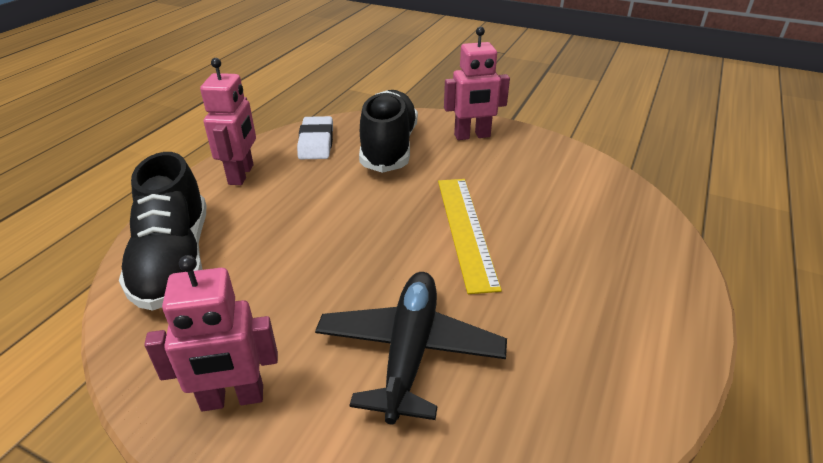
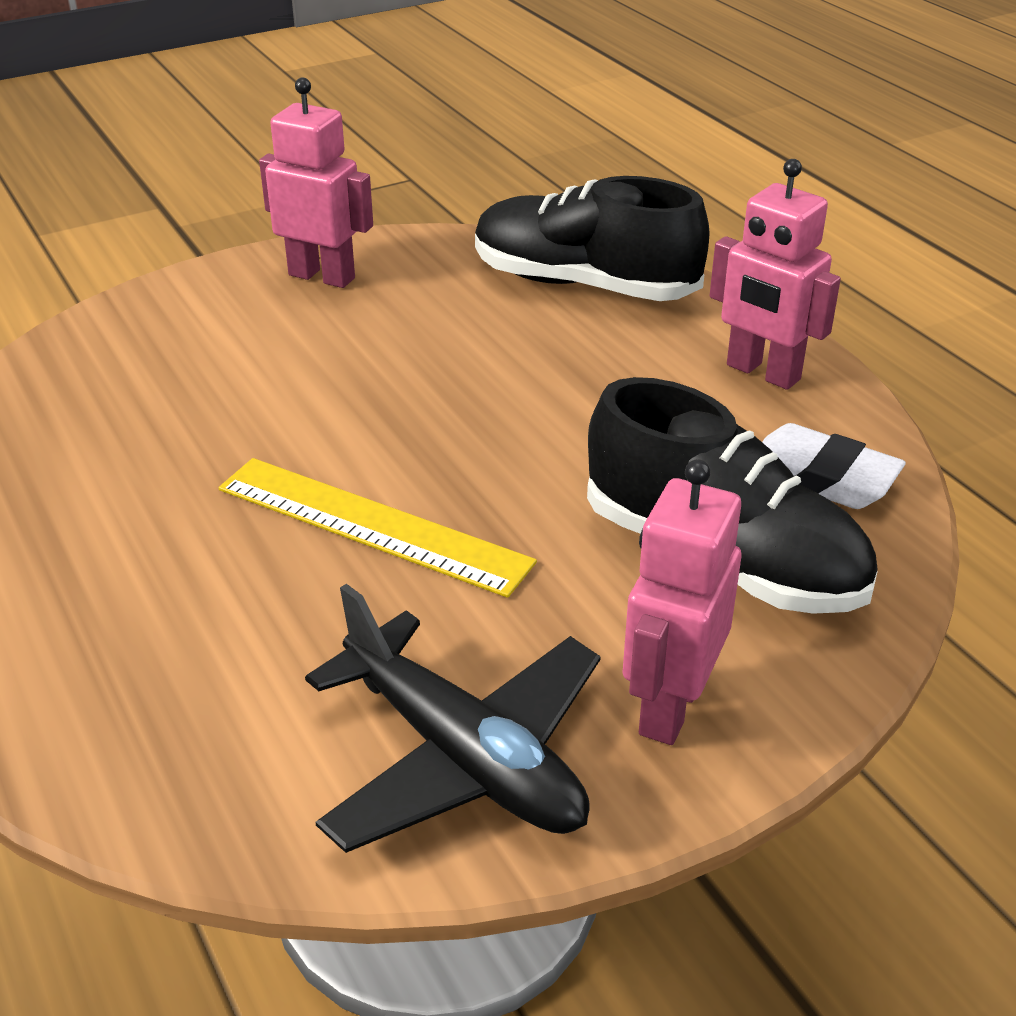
camera: 125 degrees right, 0 degrees up
pink robot [144,255,278,411] -> pink robot turned 90 degrees clockwise [259,77,373,288]
black plane [315,272,507,425] -> black plane moved to [305,584,601,853]

